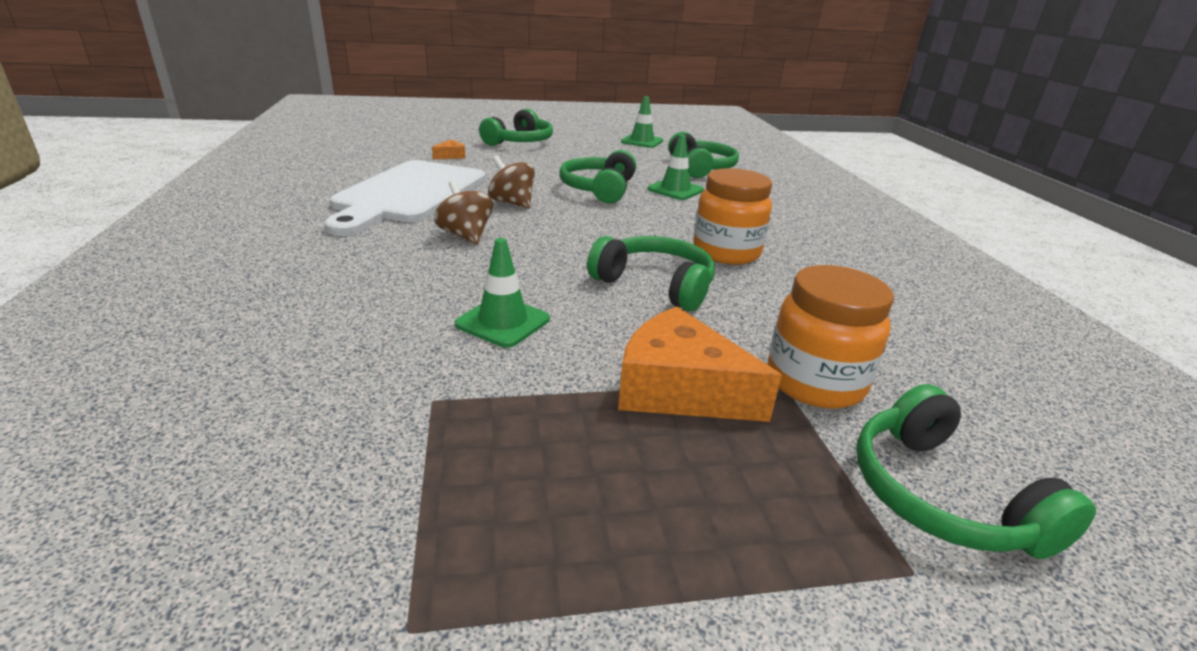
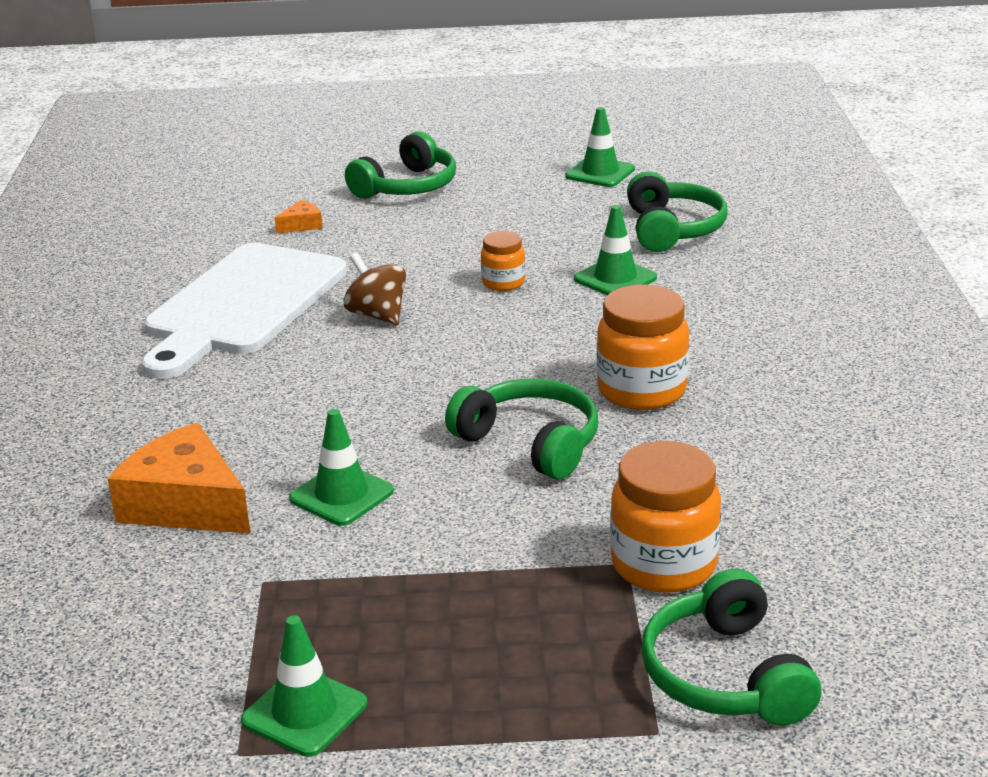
camera: 10 degrees right, 0 degrees up
brown spinning top [434,180,493,244] -> none
green headphones [559,150,636,203] -> orange jar [481,231,525,291]
orange cheese [618,307,782,422] -> orange cheese moved to [108,423,251,534]
none -> green traffic cone [241,615,367,757]

